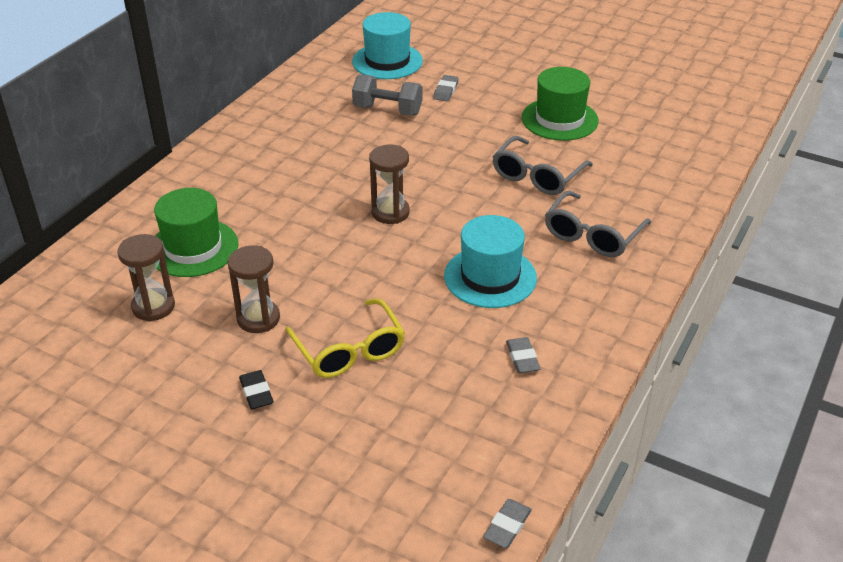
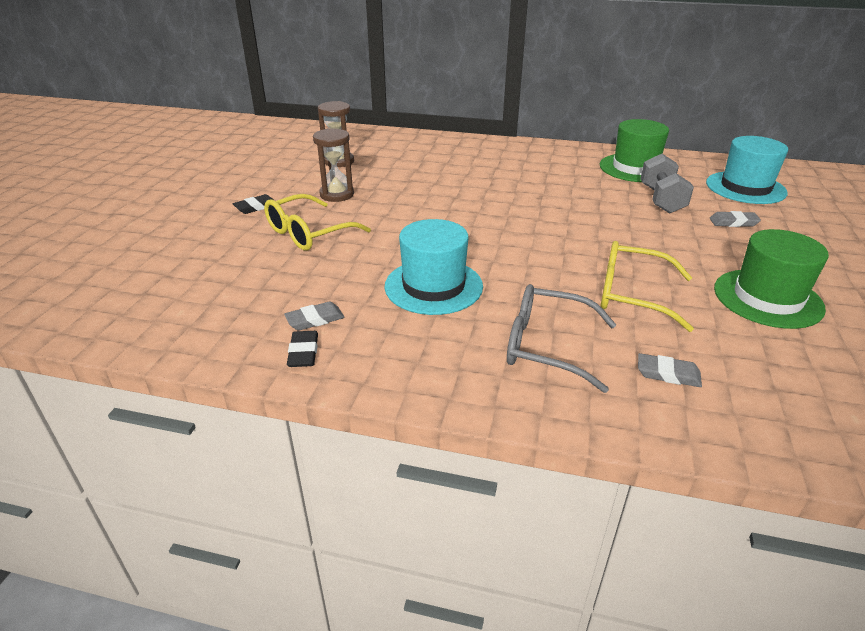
camera: 75 degrees right, 5 degrees down
green hat [154,188,238,277] -> green hat moved to [600,119,669,182]
brown hourglass [369,145,410,224] -> none
grey eraser [483,499,532,548] -> grey eraser moved to [638,353,702,387]
grey glasses [492,136,593,195] -> yellow glasses [601,241,694,332]
none -> black eraser [287,331,318,367]

